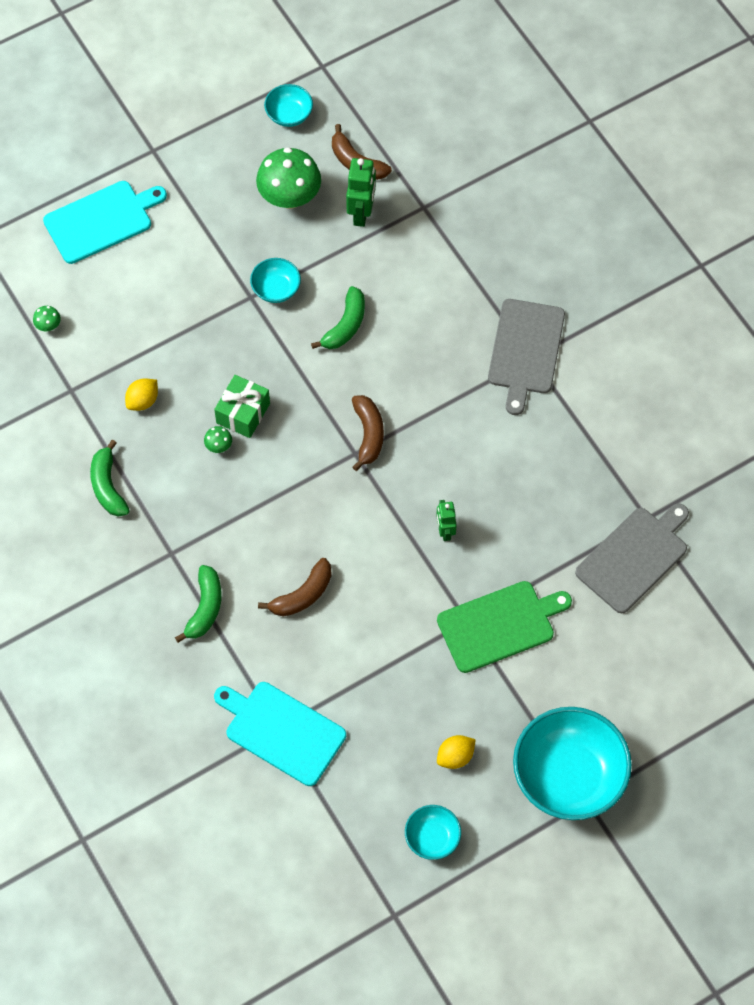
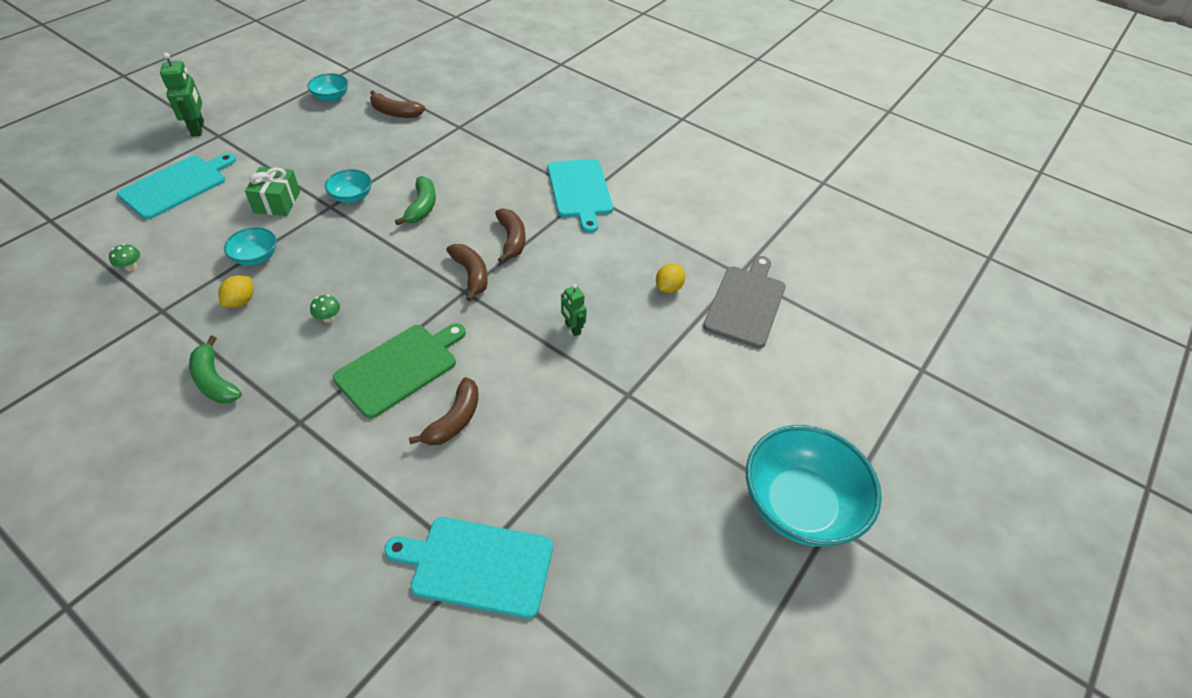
camera: 25 degrees left, 15 degrees down
green banana [175,565,222,643] -> none
green gift [214,375,270,438] -> green gift moved to [245,167,300,216]
green mushroom [256,147,321,209] -> none
green robot [346,158,376,227] -> green robot moved to [160,52,204,137]
turquoise bowl [405,805,461,860] -> turquoise bowl moved to [224,227,277,266]
green cutting board [437,581,572,673] -> green cutting board moved to [333,323,466,419]
yellow lemon [437,735,476,769] -> yellow lemon moved to [656,263,686,293]
grey cutting board [488,299,565,415] -> turquoise cutting board [548,159,613,233]
none -> brown banana [495,208,525,263]

